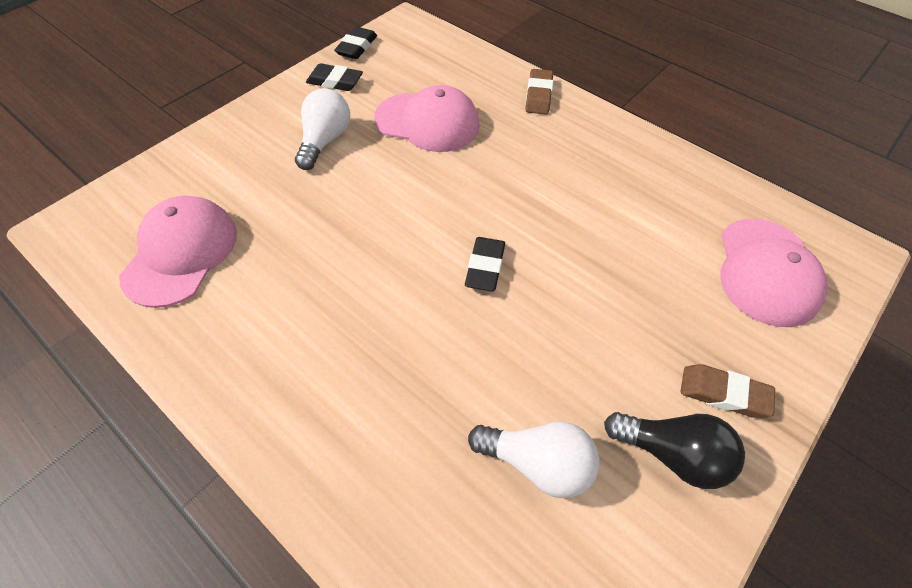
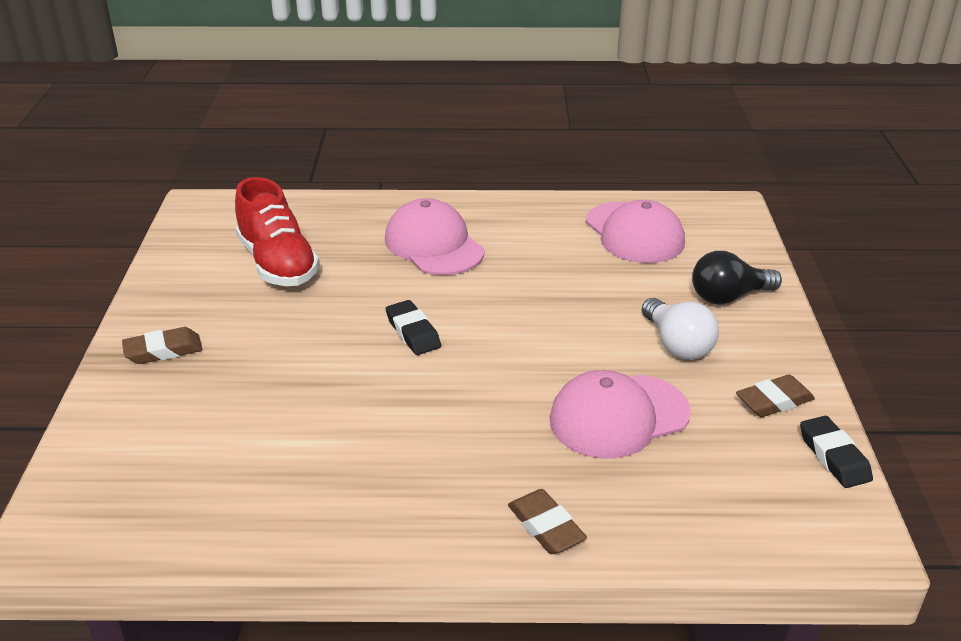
camera: 140 degrees right, 20 degrees down
black eraser [306,63,363,91] -> brown eraser [736,375,815,417]
white light bulb [468,422,599,498] -> red shoe [235,177,320,286]
black light bulb [604,412,745,489] -> black light bulb moved to [692,251,782,305]
pink cap [720,219,828,327] -> pink cap moved to [385,198,484,275]

